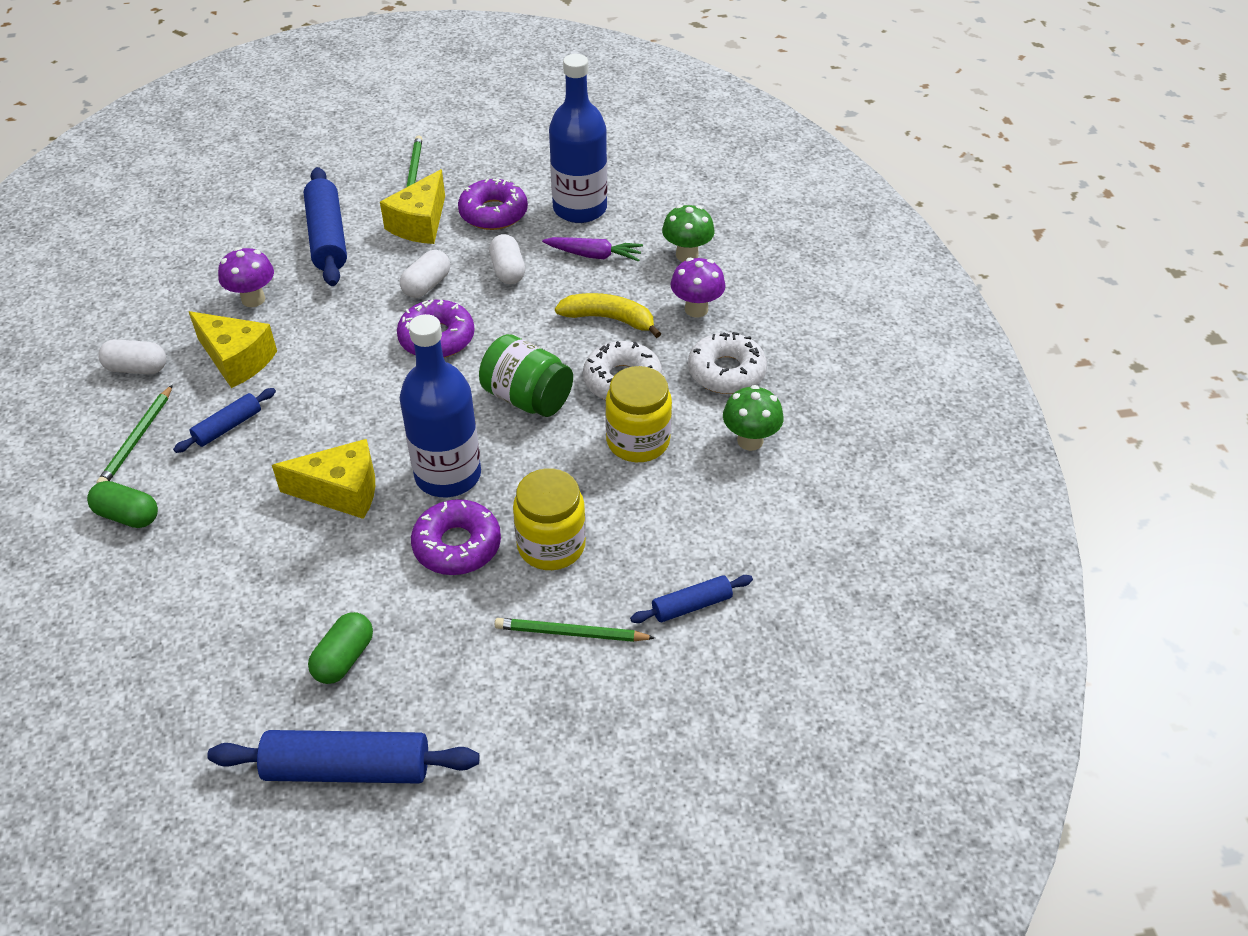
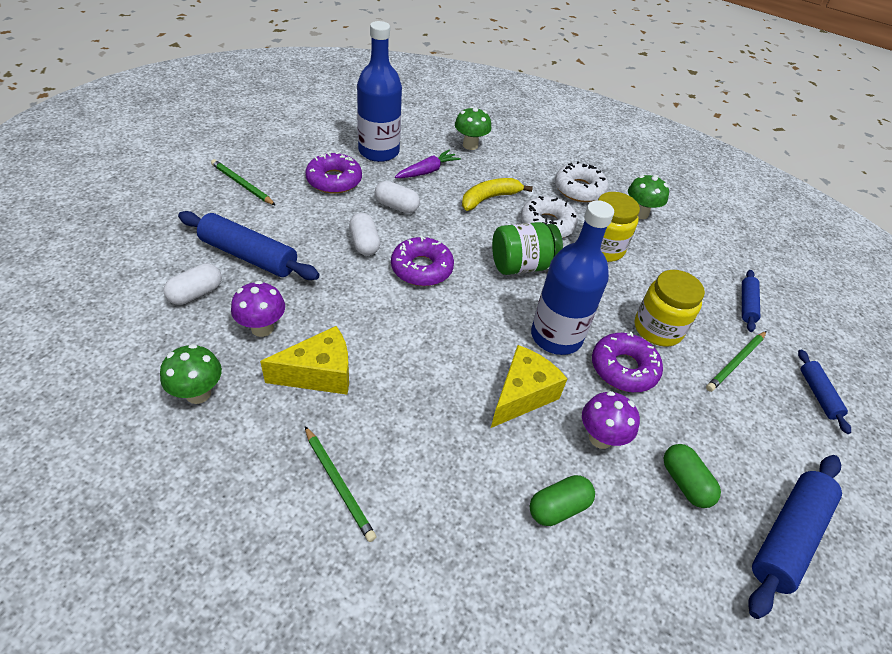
camera: 55 degrees left, 0 degrees up
green capsule [87,481,158,528] -> green capsule moved to [530,475,595,526]
white capsule [98,339,166,374] -> white capsule moved to [164,263,222,305]
blue rolling pin [173,388,276,453] -> blue rolling pin moved to [798,349,851,434]
yellow cheese [380,169,445,244] -> none
purple mushroom [671,258,726,317] -> purple mushroom moved to [582,391,640,449]
none -> green mushroom [160,344,222,404]

